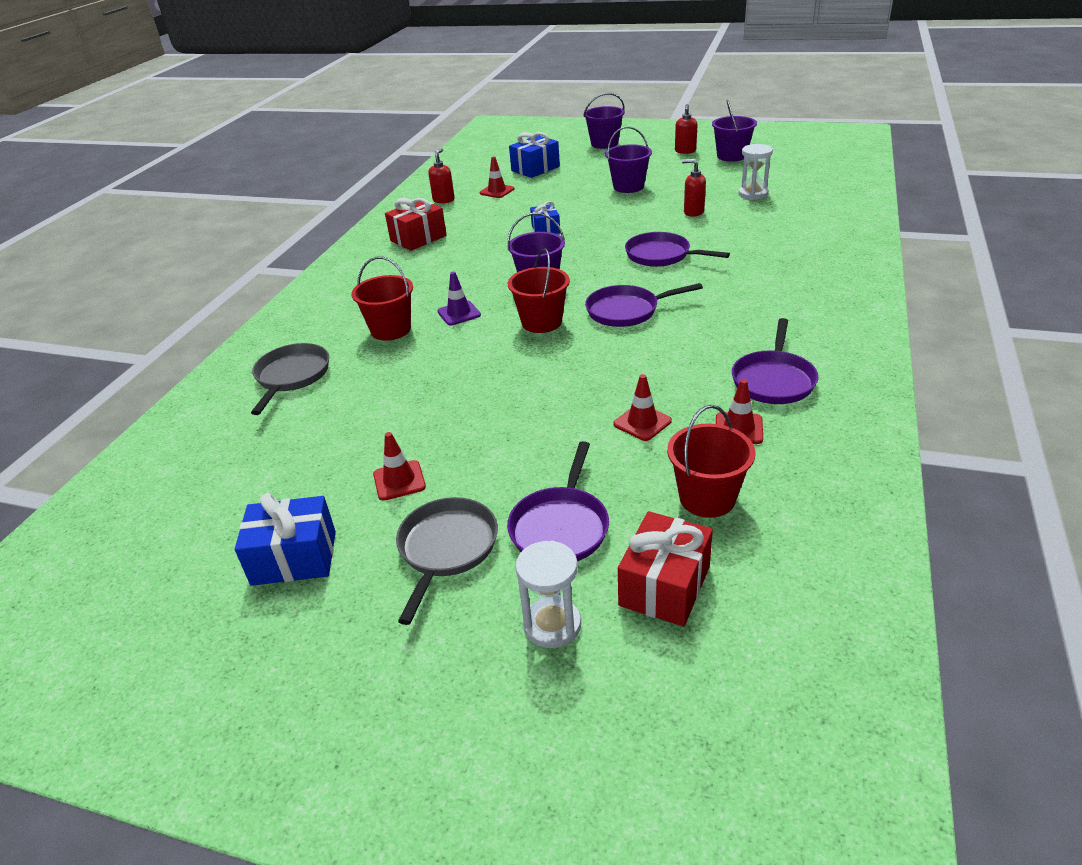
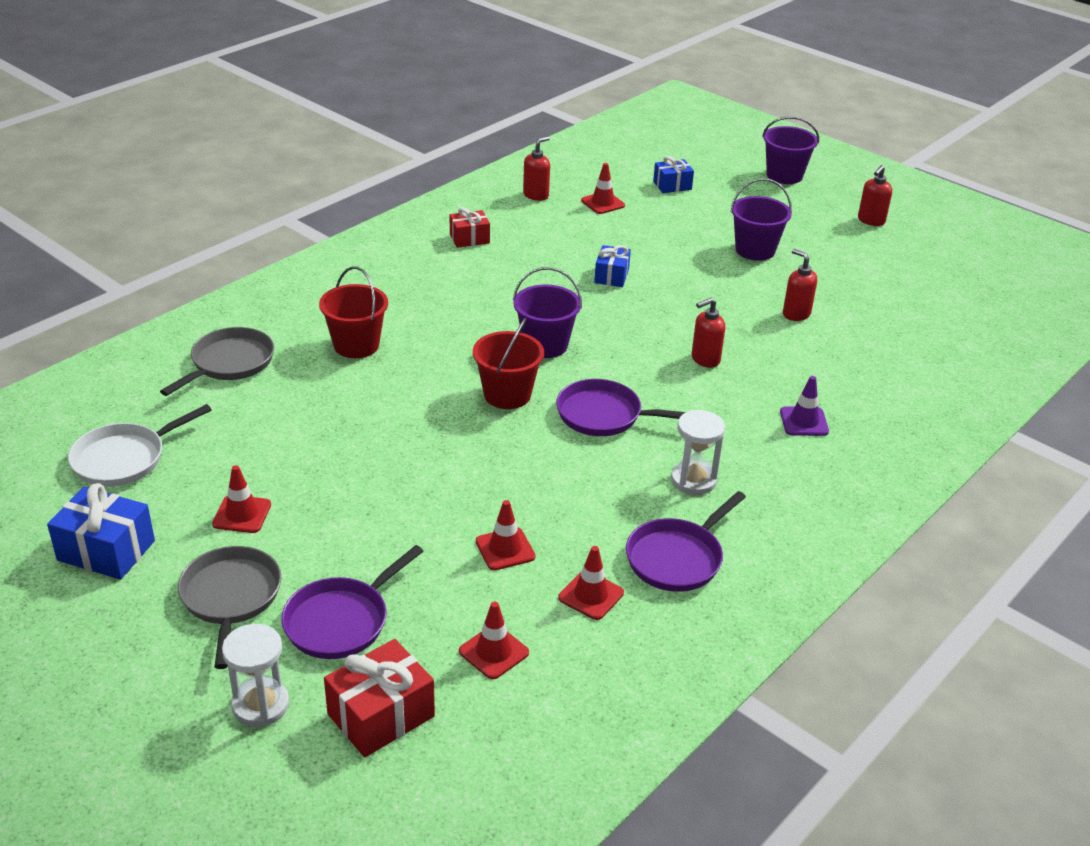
camera: 20 degrees right, 0 degrees up
red gift [385,198,447,251] -> red gift [450,207,490,248], size x0.64
grey pan [396,497,498,625] -> grey pan turned 45 degrees counterclockwise [178,546,281,669]
purple traffic cone [437,272,481,325] -> purple traffic cone moved to [780,376,829,436]
blue gift [509,132,560,178] -> blue gift [653,156,694,193], size x0.64
purple pan [625,232,730,267] -> red soap dispenser [692,298,725,368]
red bucket [667,405,755,518] -> red traffic cone [459,602,529,679]
purple bucket [712,100,757,162] -> none
white hourglass [739,144,773,200] -> white hourglass moved to [671,410,725,495]
none -> white pan [68,404,211,487]

